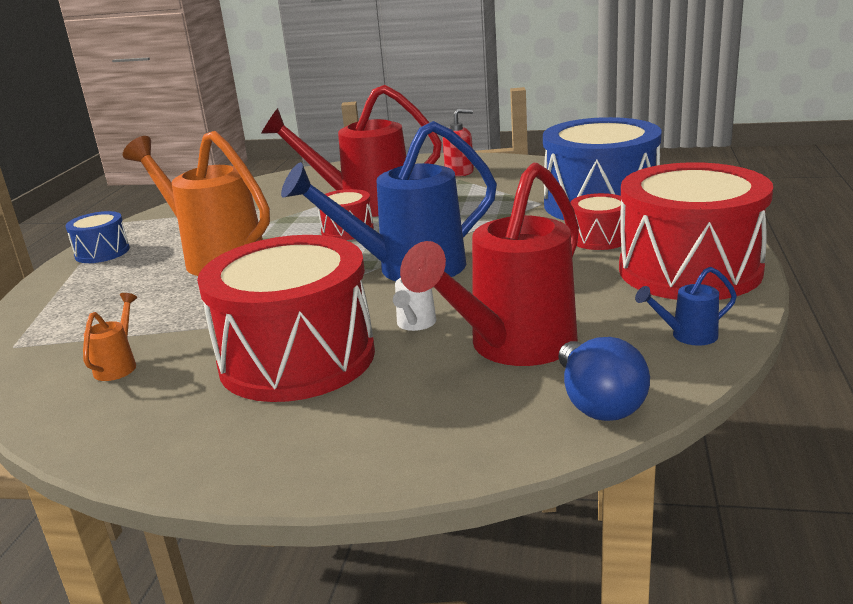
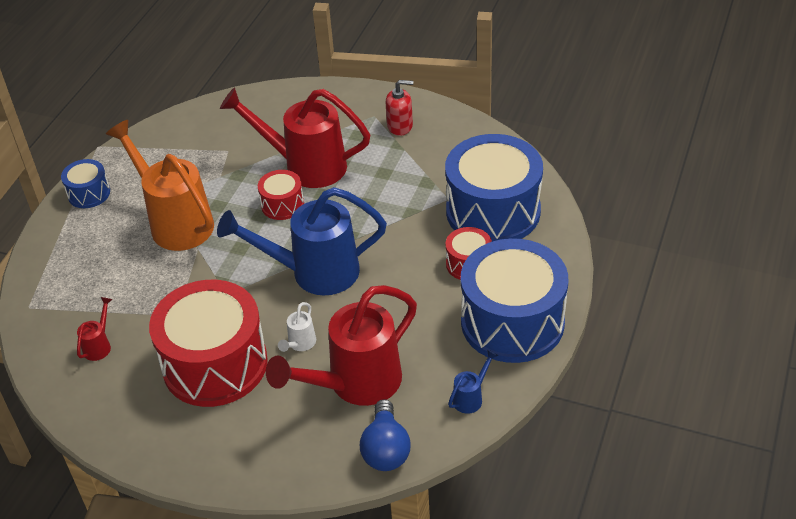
camera: 10 degrees right, 20 degrees up
orange watering can [83,293,137,381] -> red watering can [77,297,112,361]
red drum [619,162,773,300] -> blue drum [461,238,568,363]
blue watering can [635,267,737,346] -> blue watering can turned 135 degrees clockwise [448,350,498,414]

